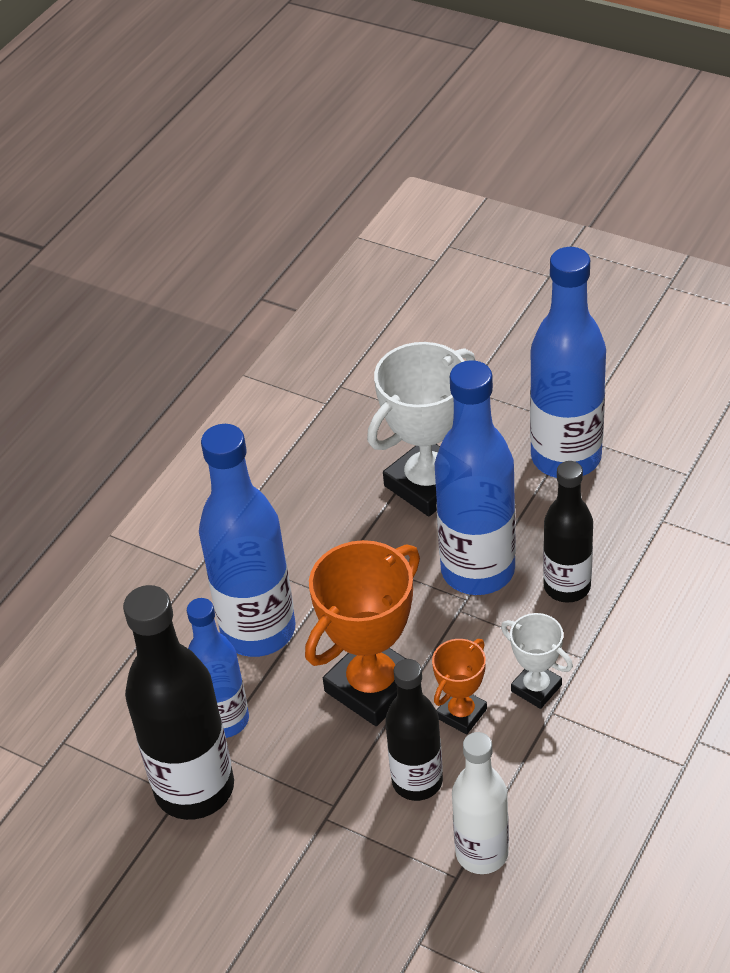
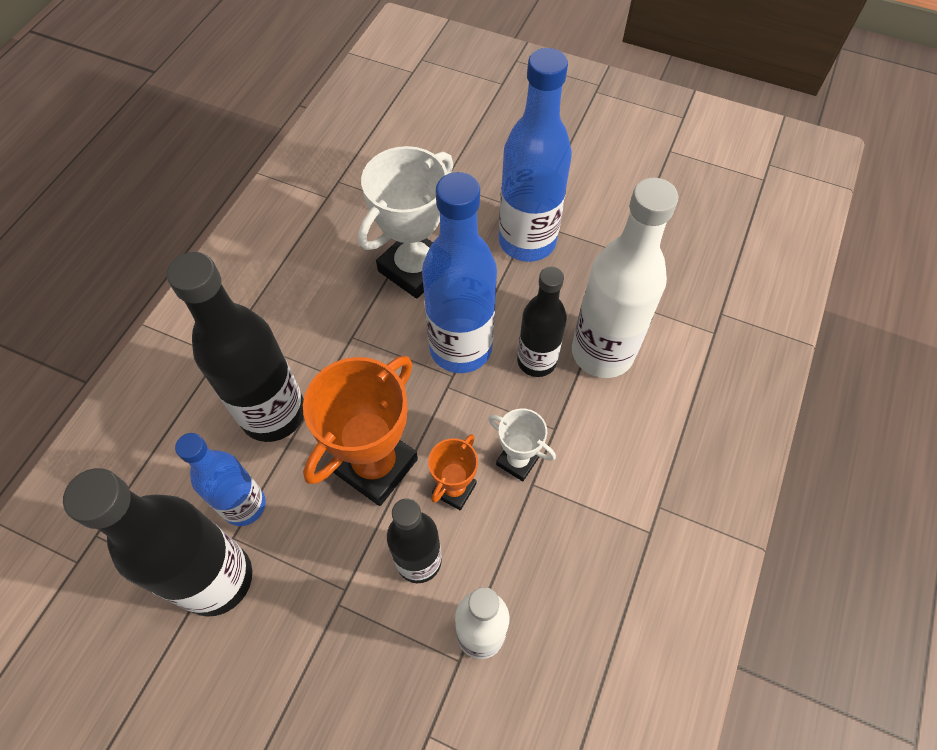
camera: 10 degrees left, 15 degrees up
blue bottle [199,424,296,657] -> black bottle [167,252,304,442]
none -> white bottle [572,178,678,378]

